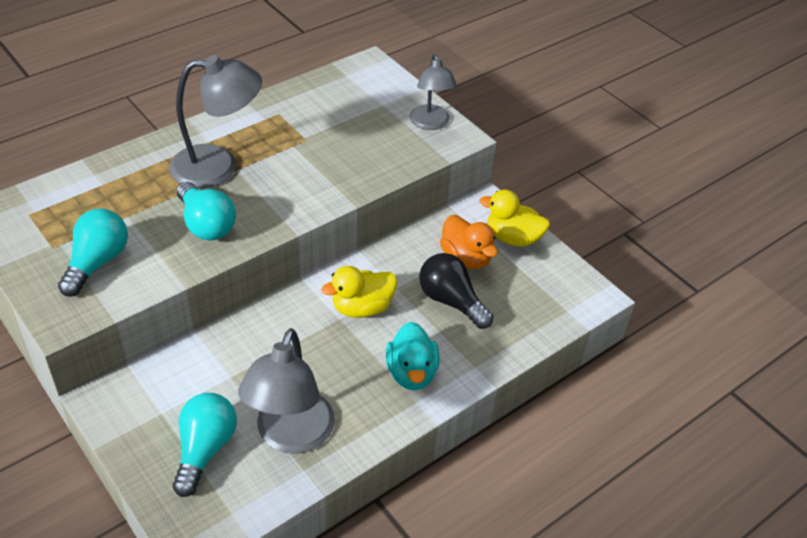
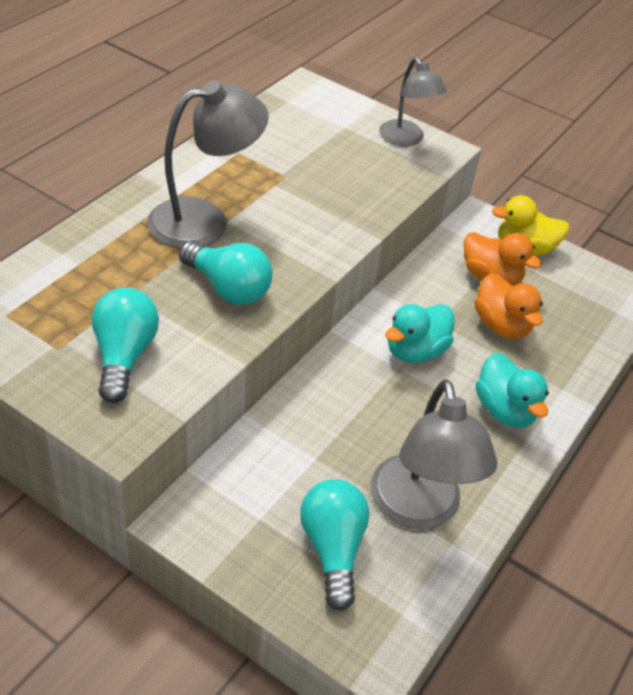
camera: 20 degrees left, 0 degrees up
yellow duck [321,266,397,318] -> turquoise duck [385,304,454,363]
black light bulb [419,253,494,329] -> orange duck [475,273,543,339]

